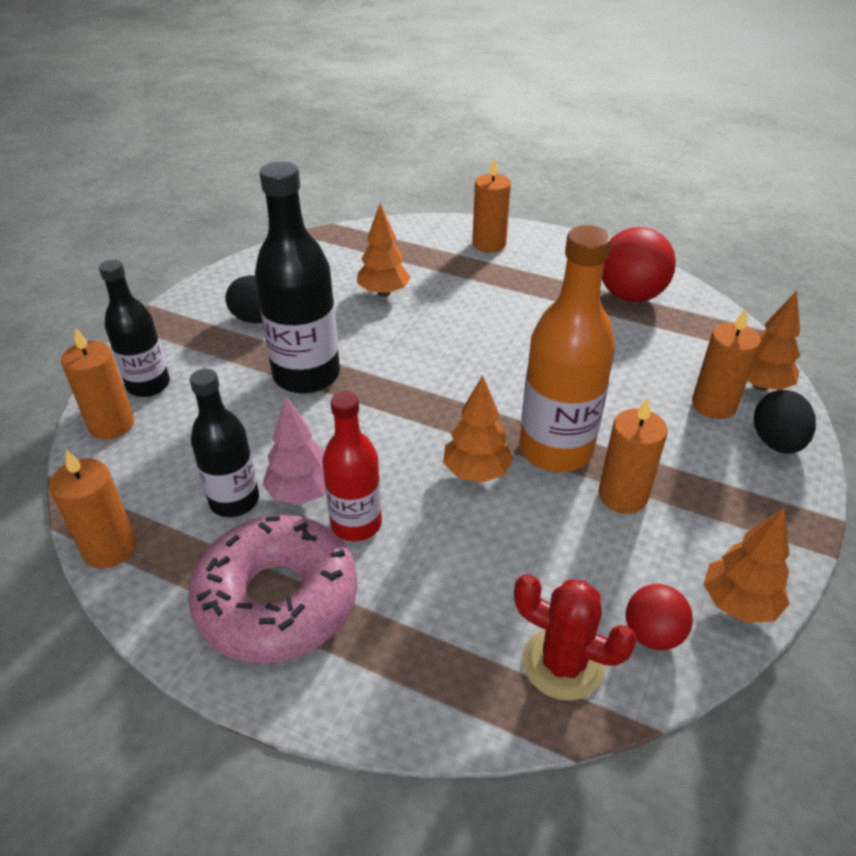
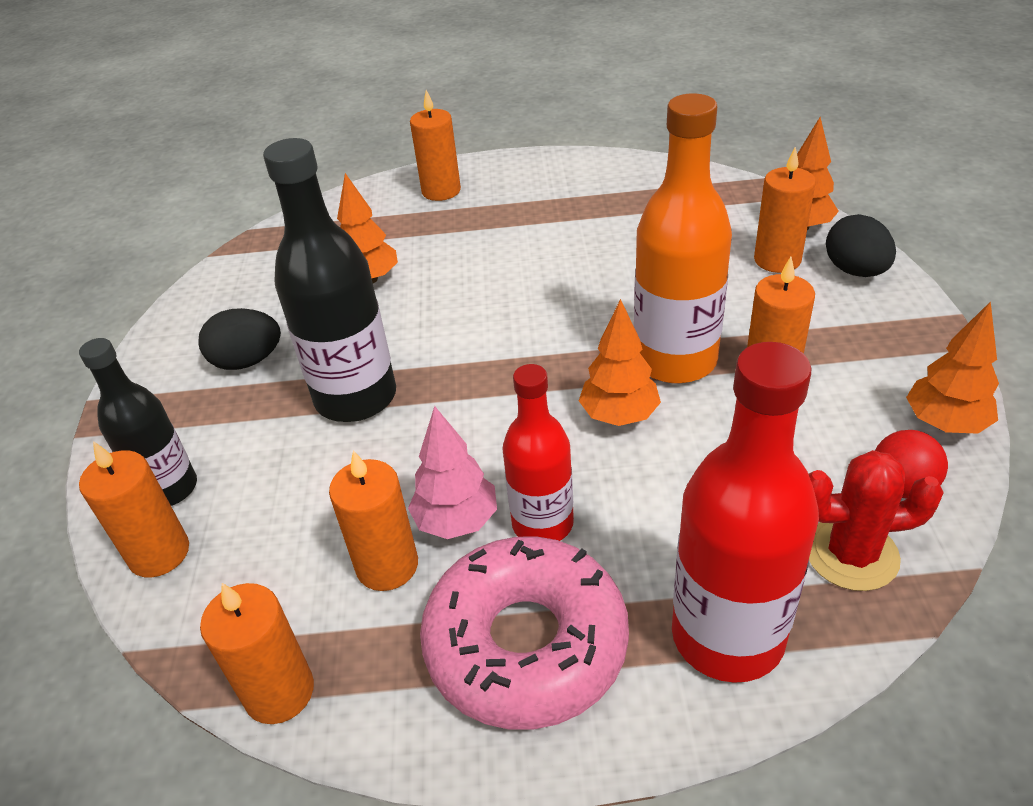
camera: 25 degrees left, 0 degrees up
black bottle [190,369,259,517] -> orange candle [329,450,418,591]
red ball [602,227,676,302] -> none
none -> red bottle [672,342,819,683]

